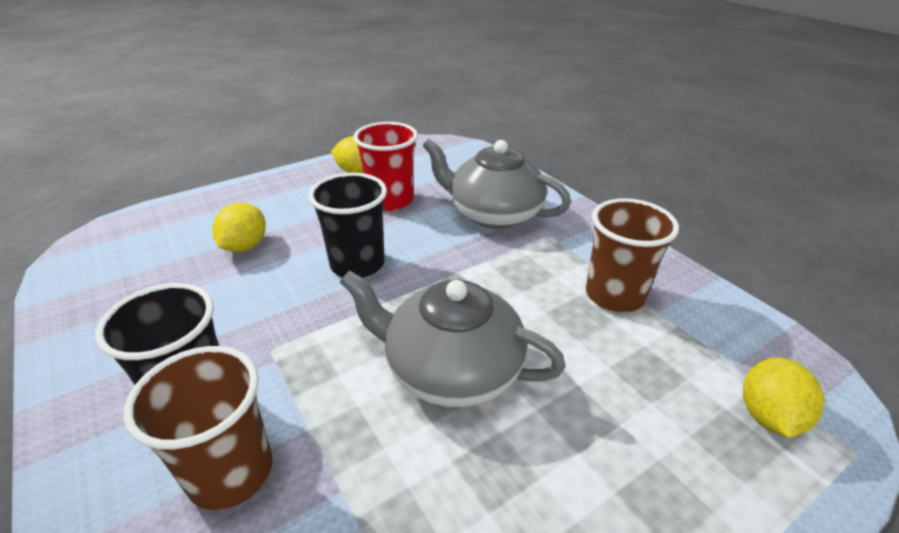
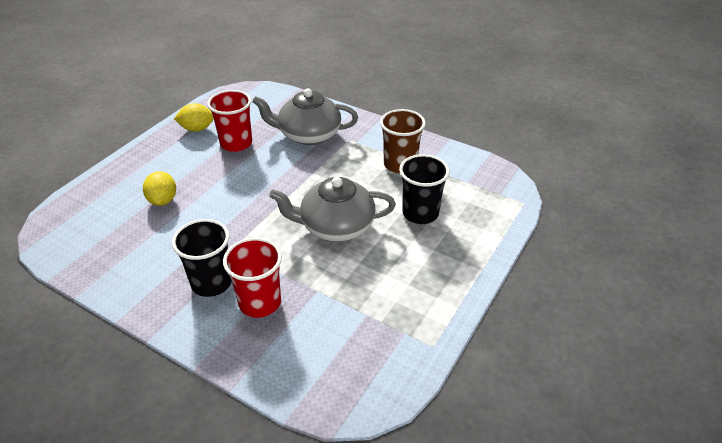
camera: 25 degrees left, 5 degrees up
brown cup [123,346,273,510] -> red cup [223,238,282,318]
black cup [308,173,387,278] -> black cup moved to [399,154,450,224]
yellow lemon [743,357,824,438] -> none

